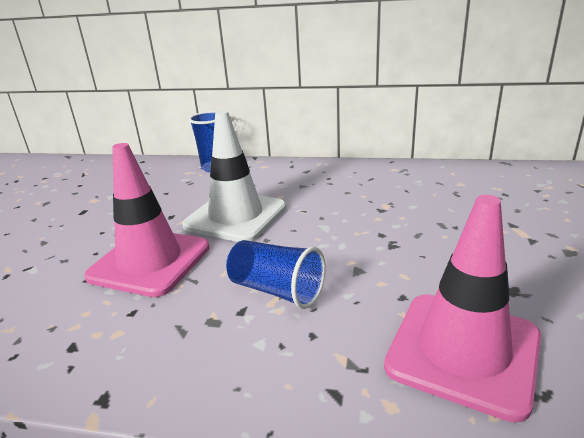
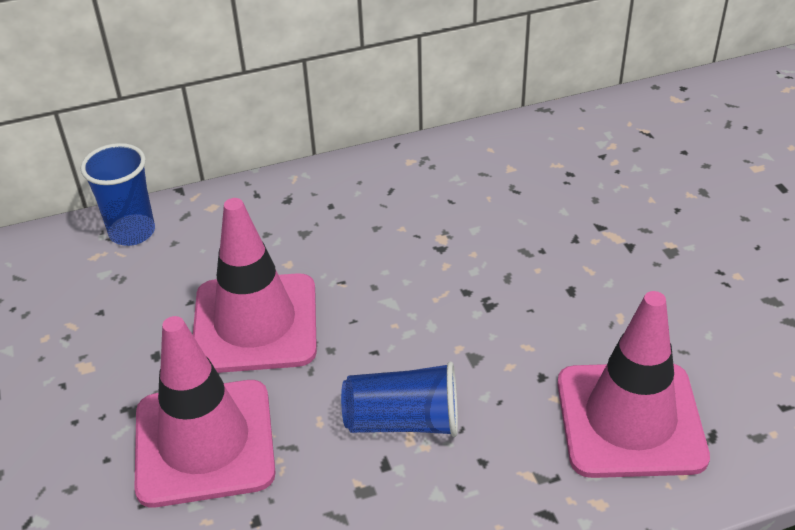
camera: 30 degrees left, 15 degrees up
white traffic cone [182,111,286,242] -> pink traffic cone [193,198,317,373]

